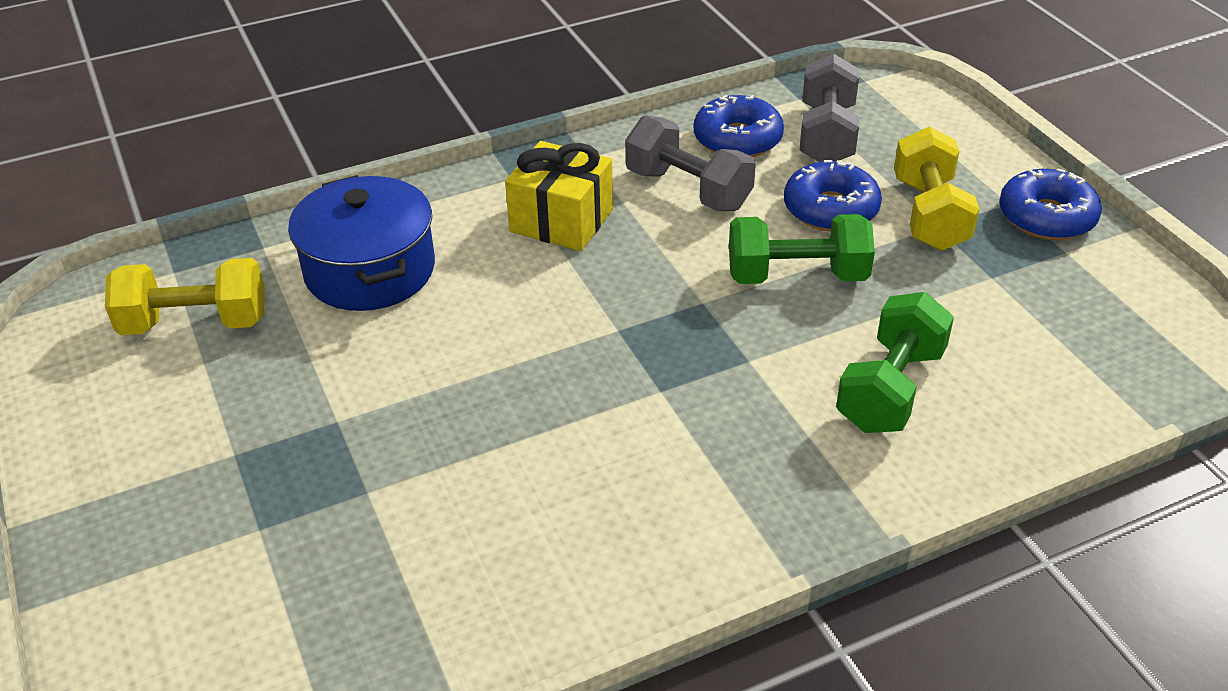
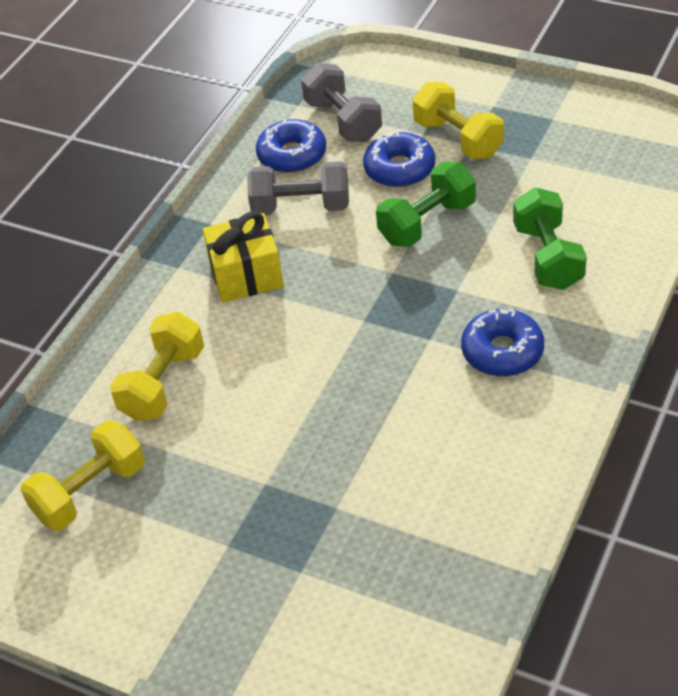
camera: 35 degrees left, 5 degrees up
blue pot [288,175,435,311] -> yellow dumbbell [110,312,204,422]
blue donut [999,168,1102,240] -> blue donut moved to [461,309,544,377]

